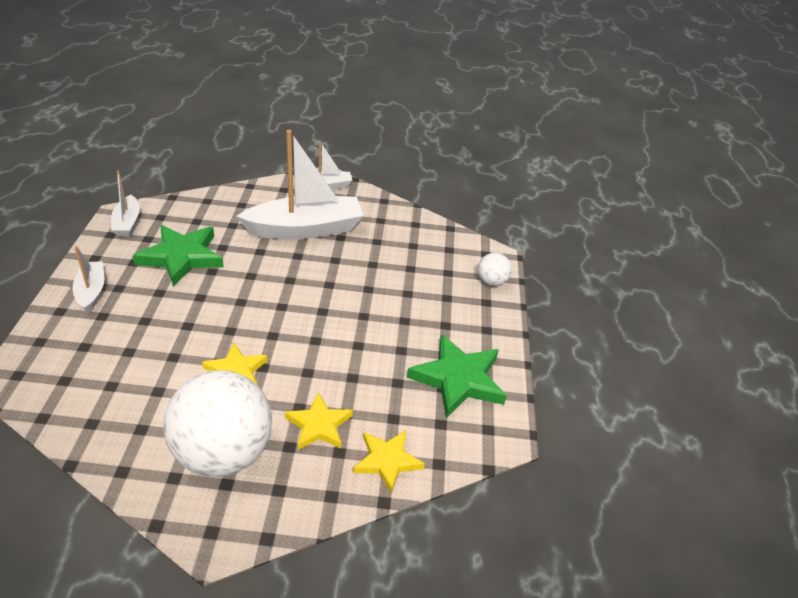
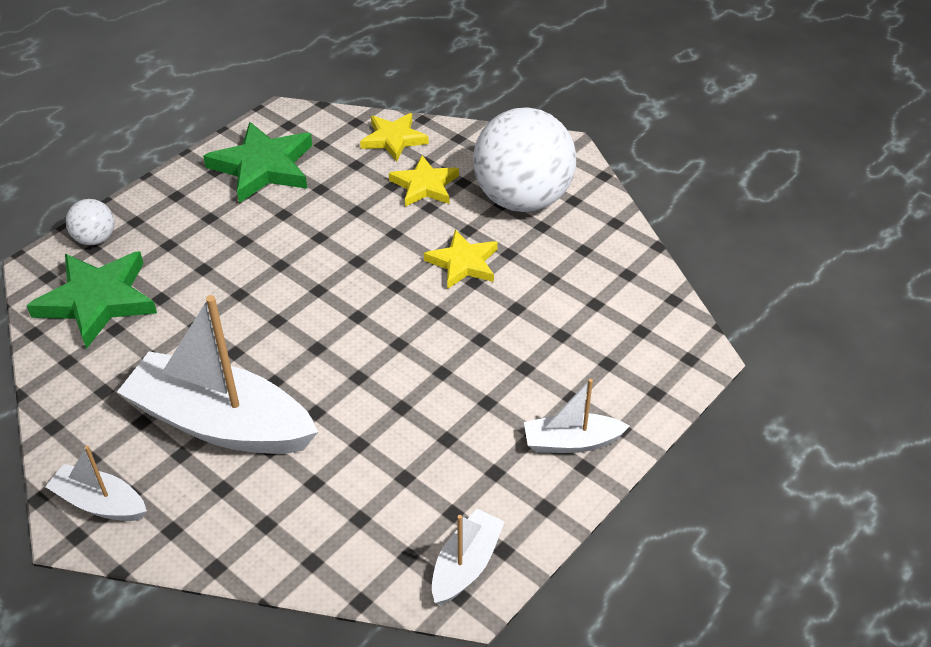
camera: 140 degrees left, 5 degrees up
white boat [72,246,104,313] -> white boat turned 60 degrees clockwise [524,379,630,453]
green star [133,225,224,287] -> green star moved to [26,251,157,349]

